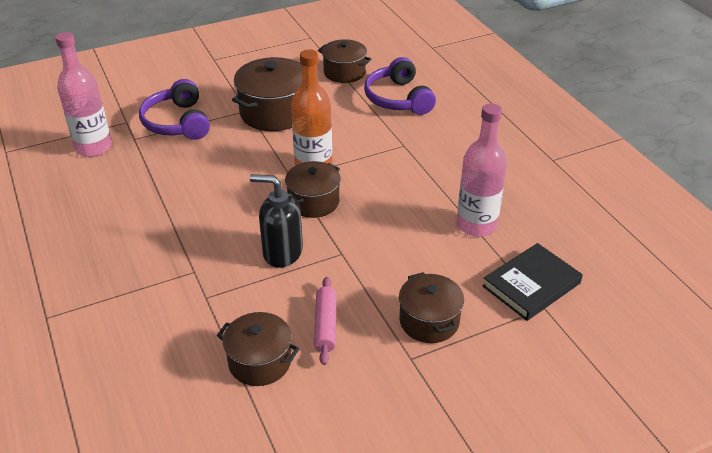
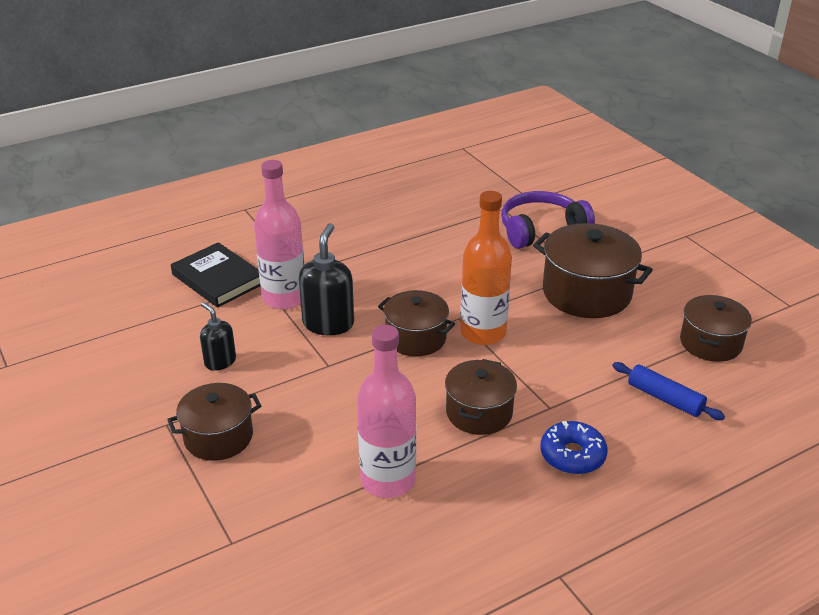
camera: 85 degrees right, 5 degrees down
pink bottle [55,32,112,157] -> pink bottle moved to [254,160,304,309]
brown pot [217,312,299,386] -> brown pot moved to [445,359,517,435]
pink rolling pin [314,277,337,365] -> black soap dispenser [200,302,236,371]
purple headphones [364,57,436,115] -> blue rolling pin [612,362,725,420]
black book [483,243,583,321] -> black book moved to [171,242,261,308]
none -> blue donut [540,421,608,474]

